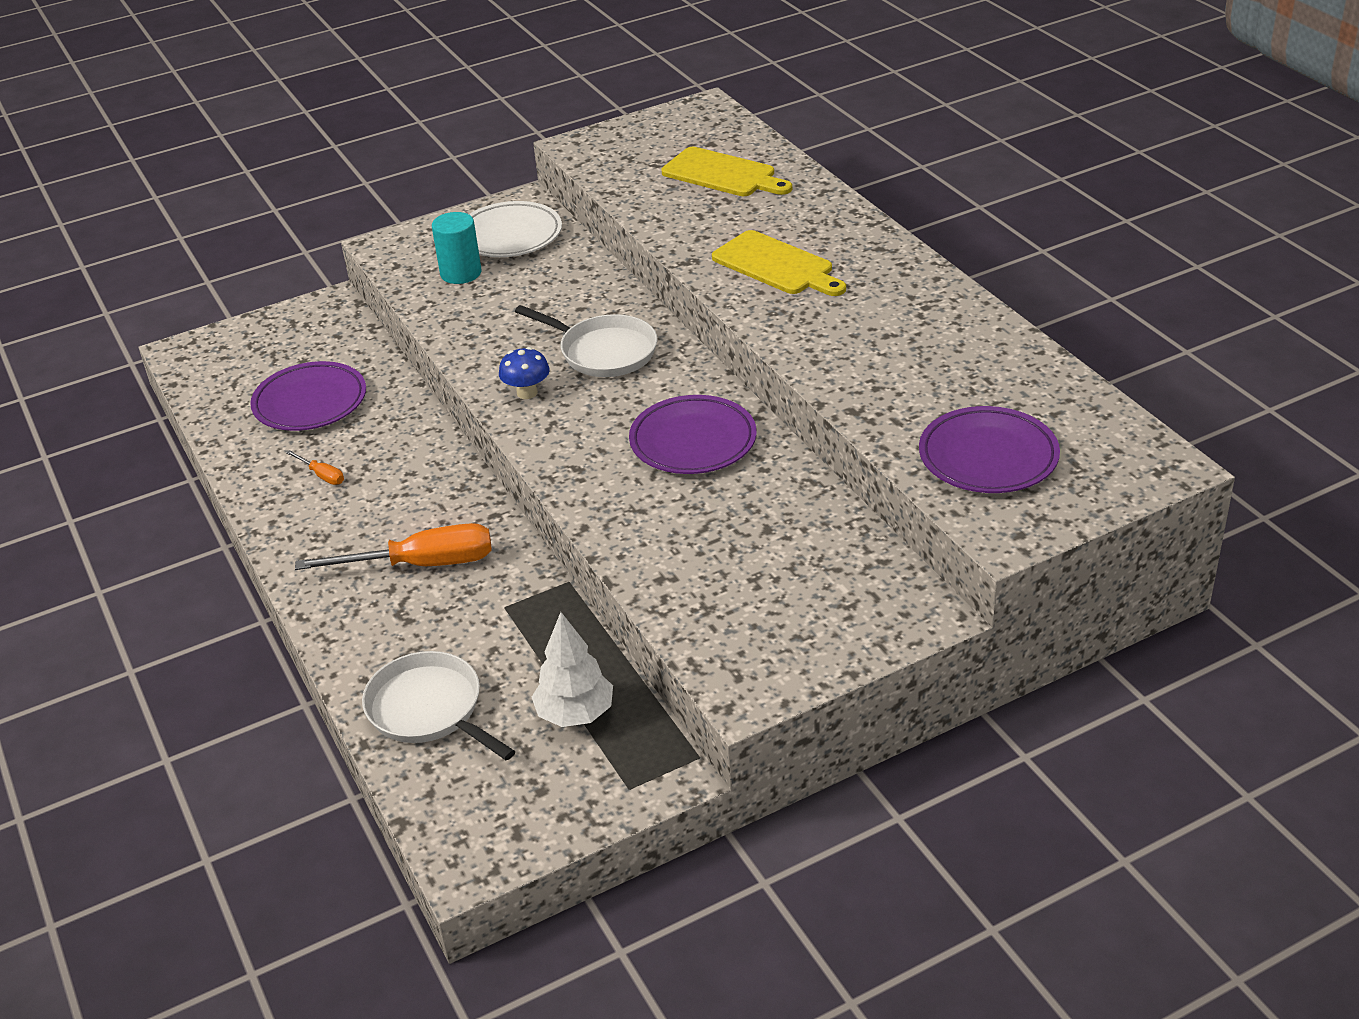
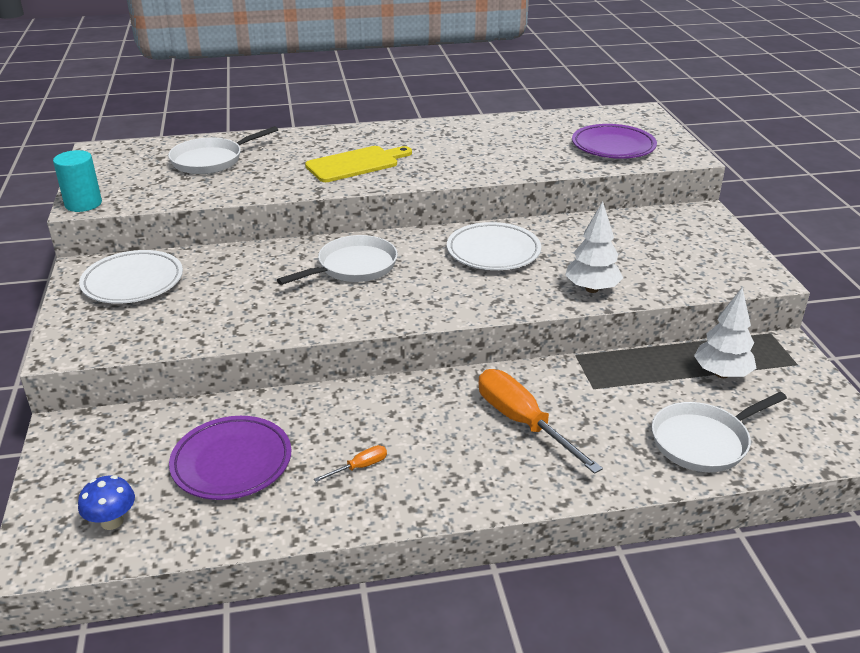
camera: 75 degrees left, 5 degrees down
orange screwdriver [295,523,492,570] -> orange screwdriver turned 45 degrees counterclockwise [478,369,603,474]
turquoise cylinder [432,212,481,284] -> turquoise cylinder moved to [53,150,102,212]
blue mushroom [499,347,550,399] -> blue mushroom moved to [78,475,135,530]
purple plate [629,395,757,474] -> white plate [447,222,541,270]
yellow cutting board [662,147,792,196] -> white pan [168,126,278,174]
none -> white tree [565,201,623,293]

